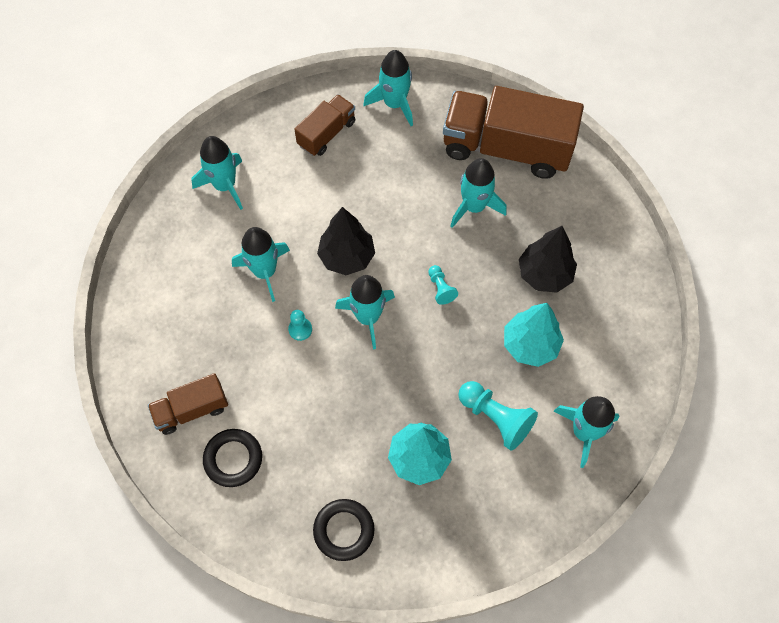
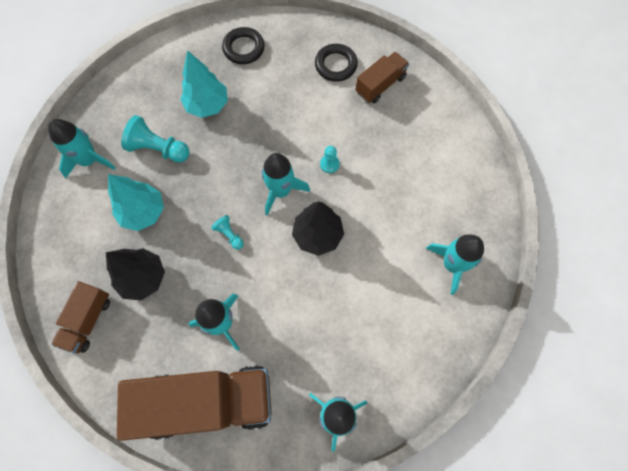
camera: 160 degrees right, 5 degrees up
turquoise rocket [232,227,290,302] -> none
brown truck [294,94,355,156] -> brown truck moved to [51,281,110,354]

